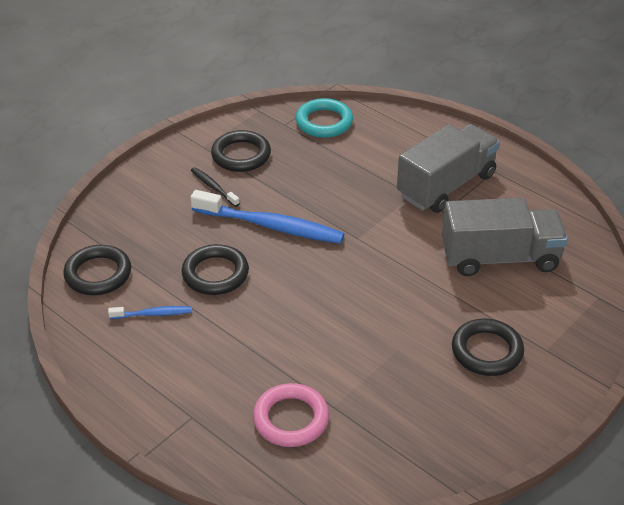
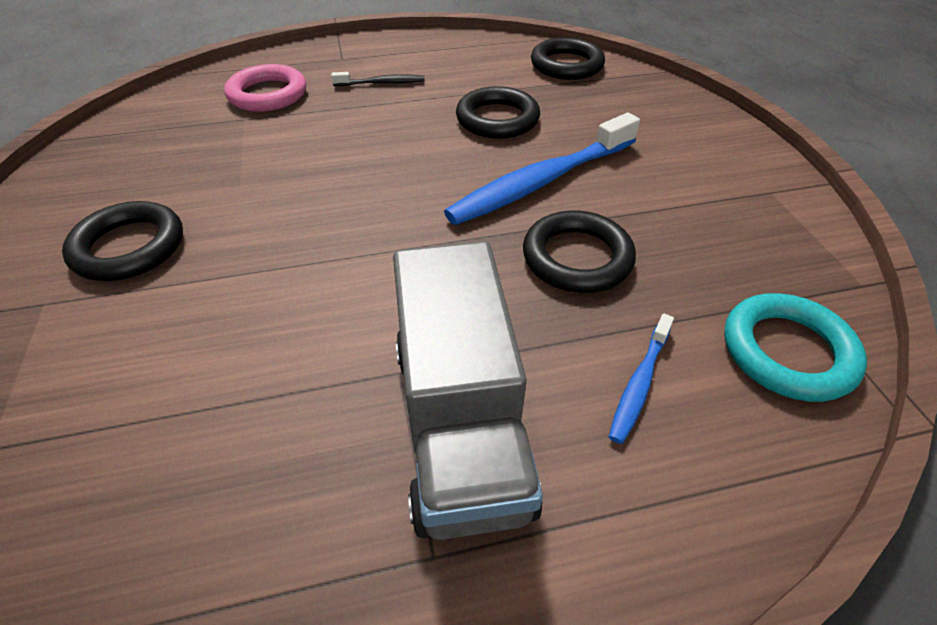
camera: 125 degrees right, 5 degrees up
blue toothbrush [108,306,192,319] -> blue toothbrush moved to [609,314,674,444]
black toothbrush [191,167,240,207] -> black toothbrush moved to [331,72,425,86]
black ring [211,130,271,172] -> black ring moved to [523,210,636,293]
grey truck [442,198,568,276] -> none

